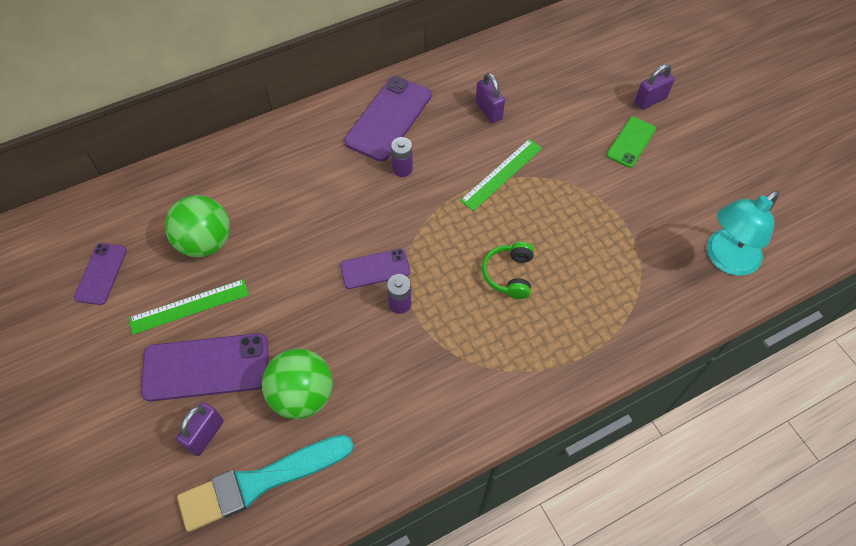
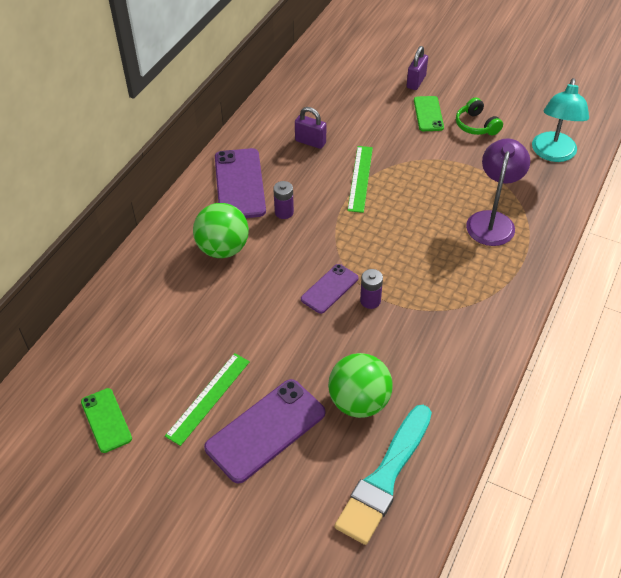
camera: 35 degrees left, 10 degrees down
purple phone [74,243,127,305] -> green phone [81,388,132,453]
green ball [165,195,230,258] -> green ball moved to [193,203,249,258]
purple padlock [176,402,224,456] -> none
green headphones [482,242,534,299] -> green headphones moved to [456,98,503,135]
none -> purple lamp [466,138,530,246]

